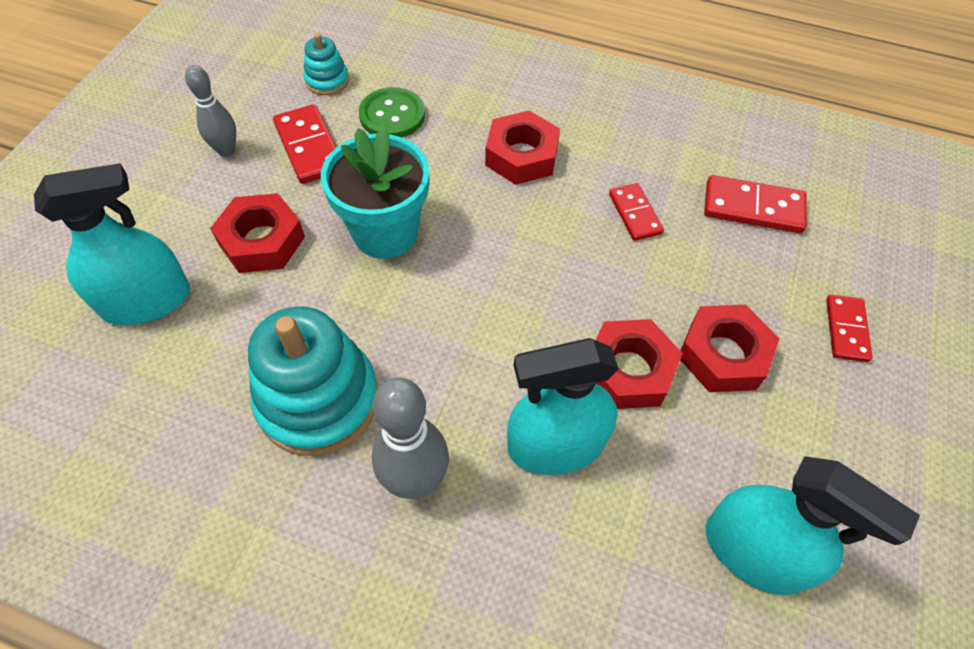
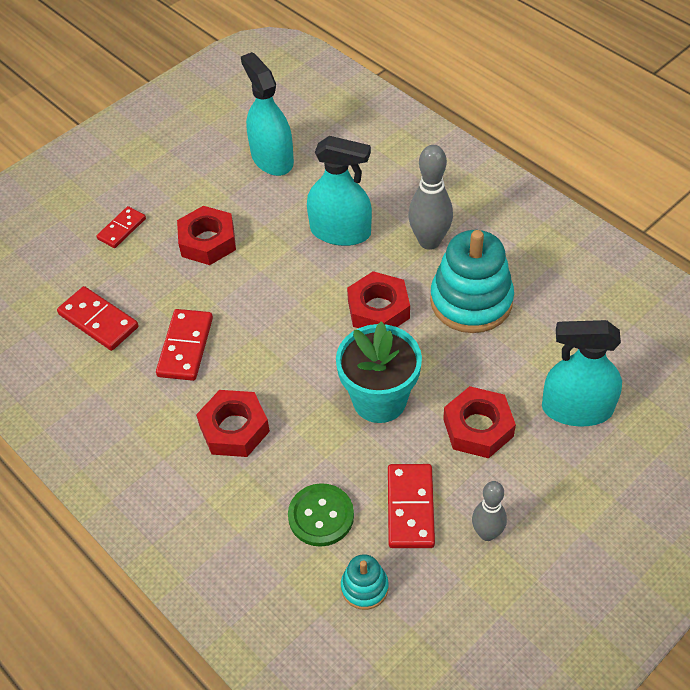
camera: 150 degrees left, 5 degrees down
red nut [596,319,683,409] -> red nut moved to [347,271,410,328]
red domino [609,183,664,241] -> red domino [156,309,213,381], size x1.51

